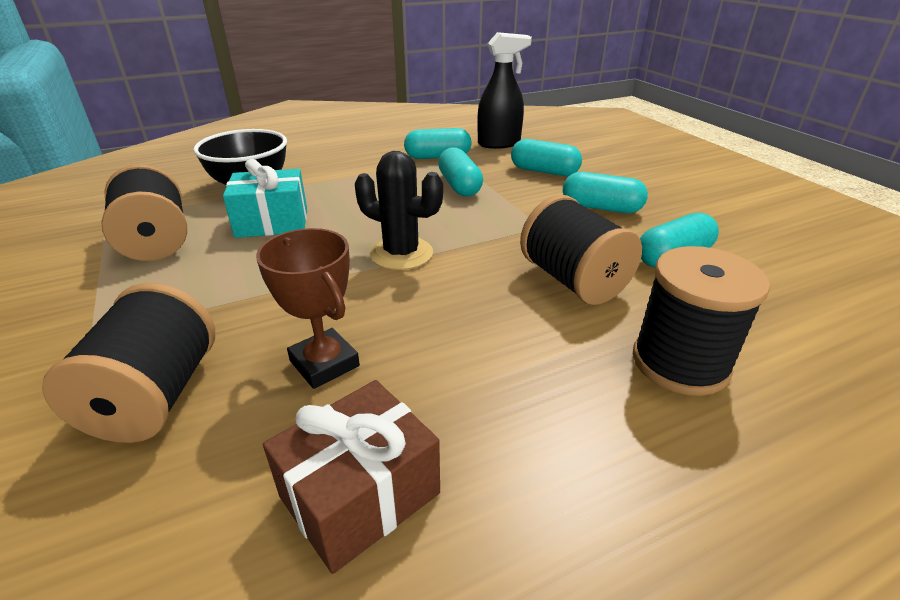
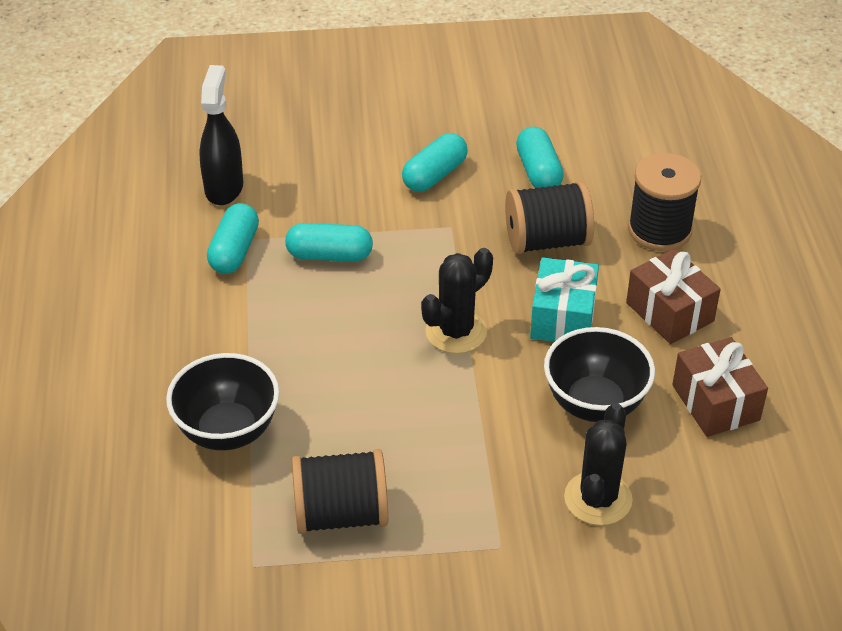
camera: 70 degrees left, 10 degrees up
black spool [42,283,215,443] -> black cactus [564,403,633,525]
turquoise gift [223,159,307,238] -> turquoise gift moved to [530,257,599,342]
brown trophy [256,228,360,389] -> black bowl [544,327,655,422]
turquoise capsule [511,139,582,176] -> none
none -> brown gift [626,248,721,344]

